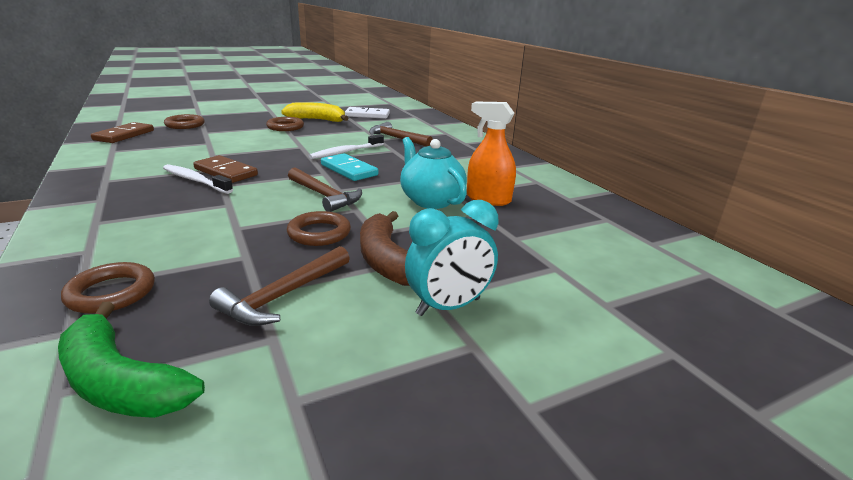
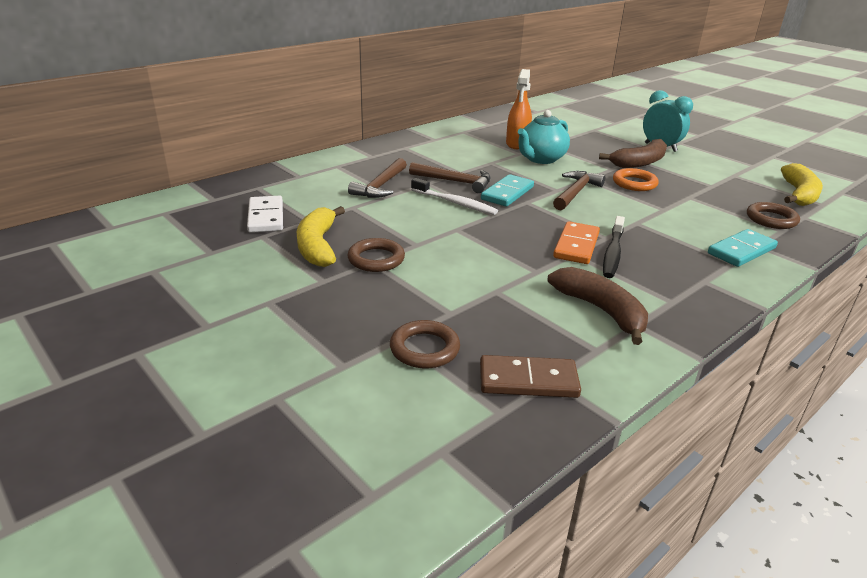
camera: 105 degrees left, 5 degrees up
green banana [58,301,205,418] -> yellow banana [781,163,823,206]
white toothbrush [163,164,233,194] -> black toothbrush [603,216,625,278]
brown domino [193,155,258,183] -> orange domino [553,221,600,264]
brown hammer [209,246,350,326] -> brown hammer moved to [409,162,491,193]
brown ring [287,211,351,246] -> orange ring [613,168,659,191]
none -> brown banana [548,267,648,345]
none -> turquoise domino [708,229,778,267]

